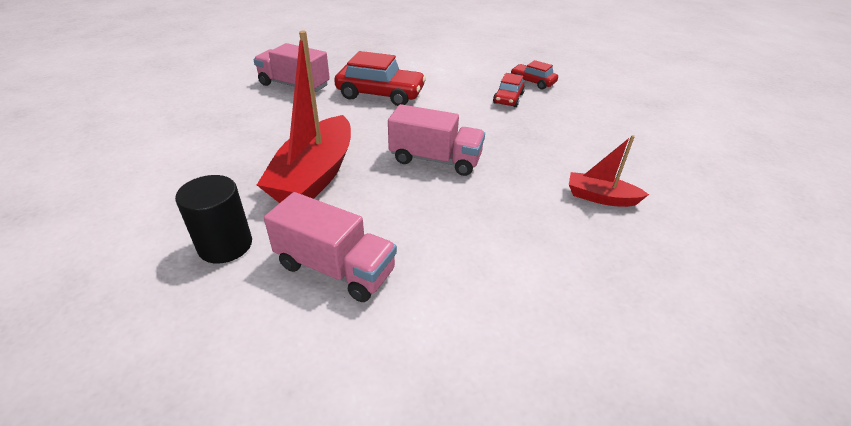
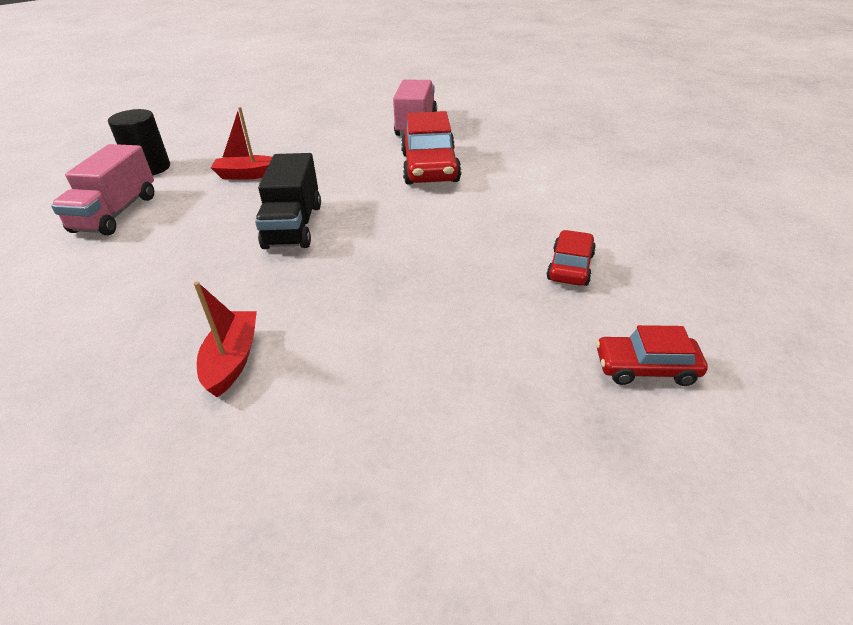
camera: 75 degrees right, 0 degrees up
red boat [257,31,351,203] -> red boat [211,107,272,180], size x0.52
pink truck [388,104,485,176] -> black truck [255,153,321,249]
red car [493,73,525,107] -> red car moved to [596,325,708,386]

